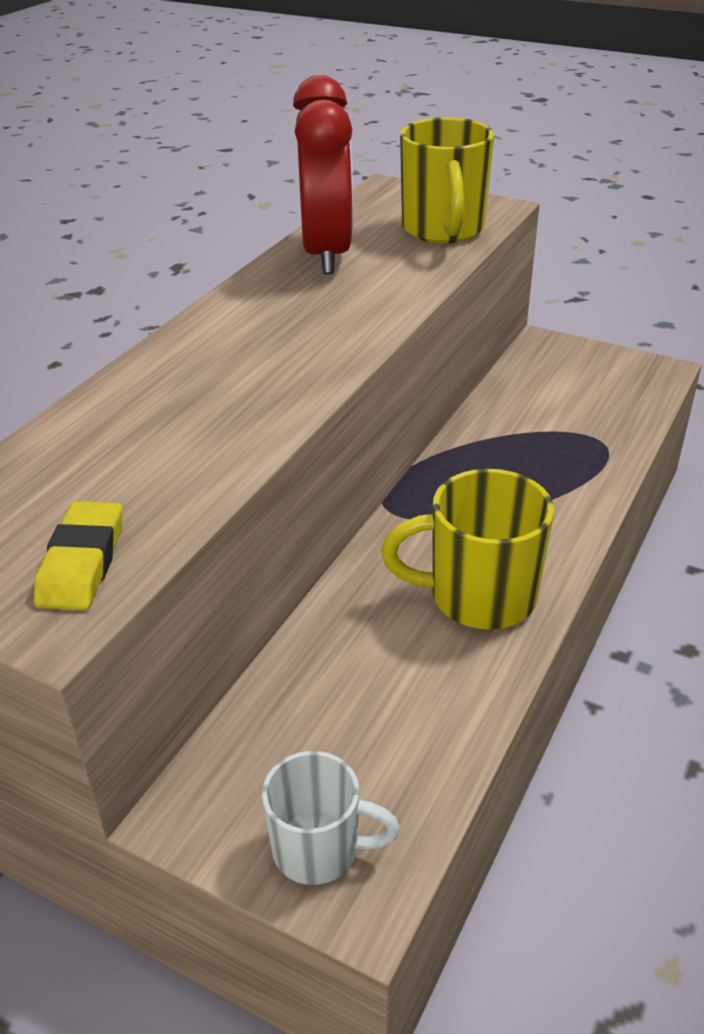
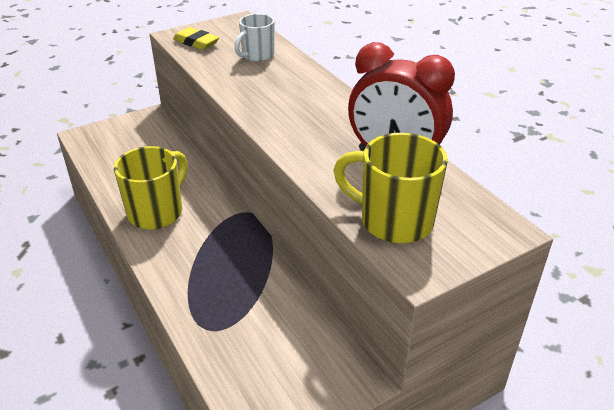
camera: 120 degrees right, 0 degrees up
white mug [262,751,400,885] -> white mug moved to [234,14,274,62]

